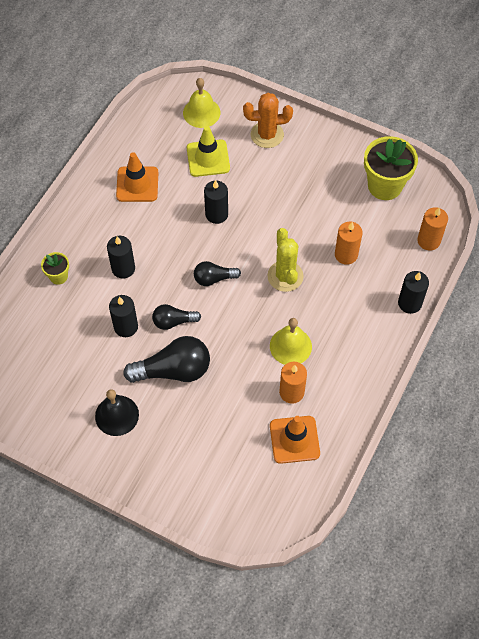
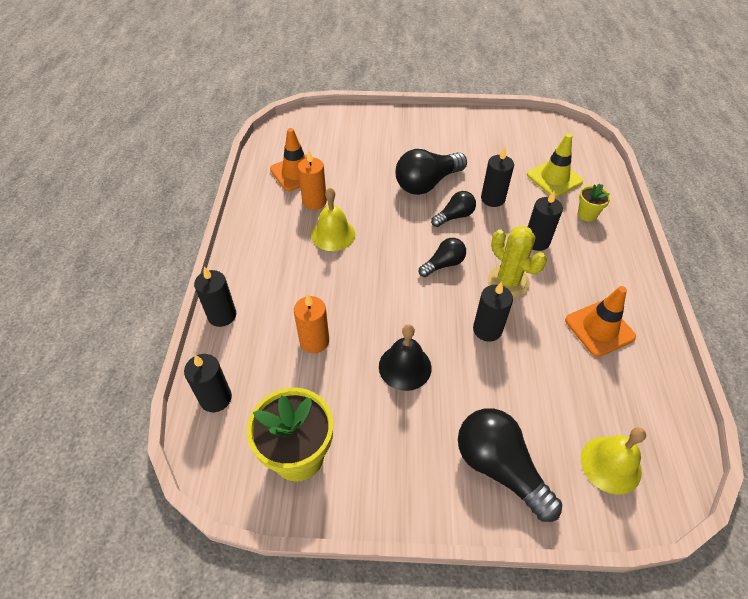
camera: 155 degrees right, 10 degrees down
black bell [95,389,139,436] -> black bell moved to [379,324,432,391]
yellow traffic cone [187,126,230,177] -> yellow traffic cone moved to [527,133,583,197]
orange cactus [243,93,293,148] -> black light bulb [458,408,562,522]
yellow cactus [267,228,304,292] -> yellow cactus moved to [488,226,547,298]
orange candle [417,207,448,251] -> black candle [184,354,232,412]

